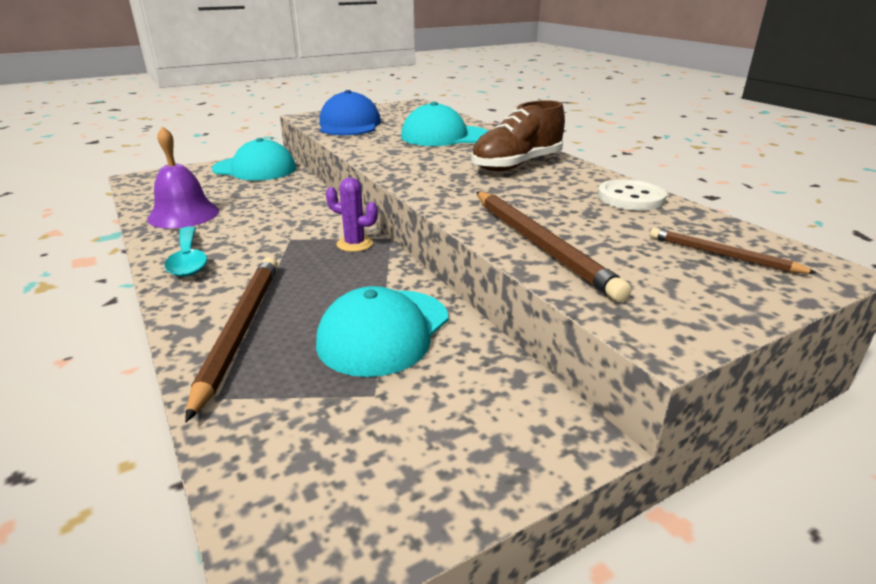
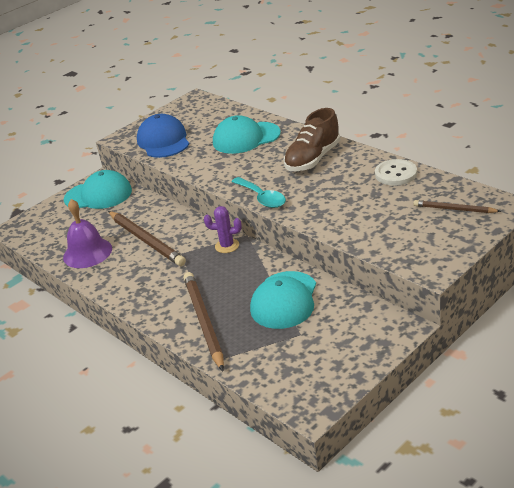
camera: 10 degrees left, 5 degrees up
turquoise spoon [164,226,207,277] -> turquoise spoon moved to [231,177,286,208]
brown pencil [476,192,631,302] -> brown pencil moved to [108,211,186,266]

